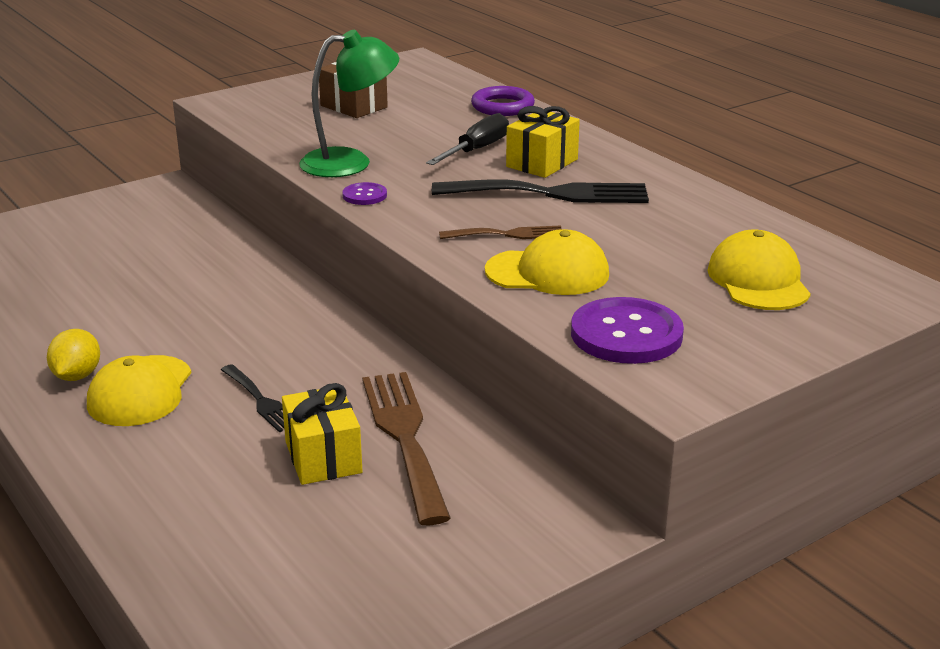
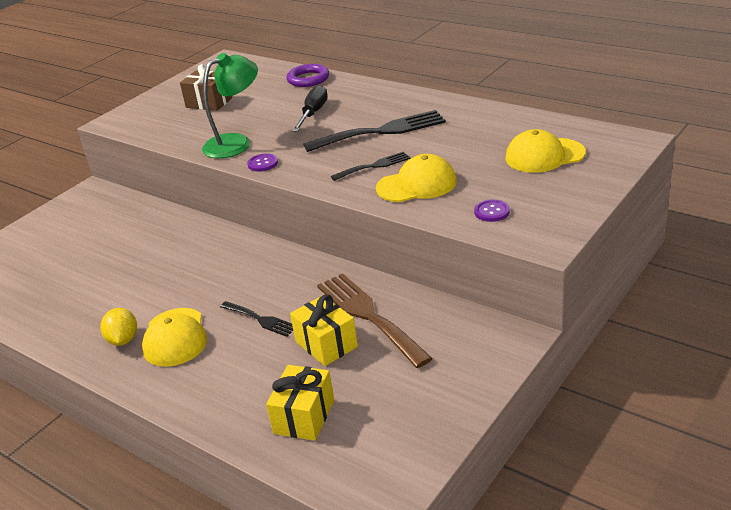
camera: 15 degrees left, 5 degrees up
brown fork [439,225,562,239] -> black fork [331,152,410,181]
yellow gift [506,106,580,178] -> yellow gift moved to [266,365,334,441]
purple button [571,297,684,364] -> purple button [474,199,510,222], size x0.49
yellow cap [707,230,811,310] -> yellow cap turned 75 degrees counterclockwise [505,129,586,173]

